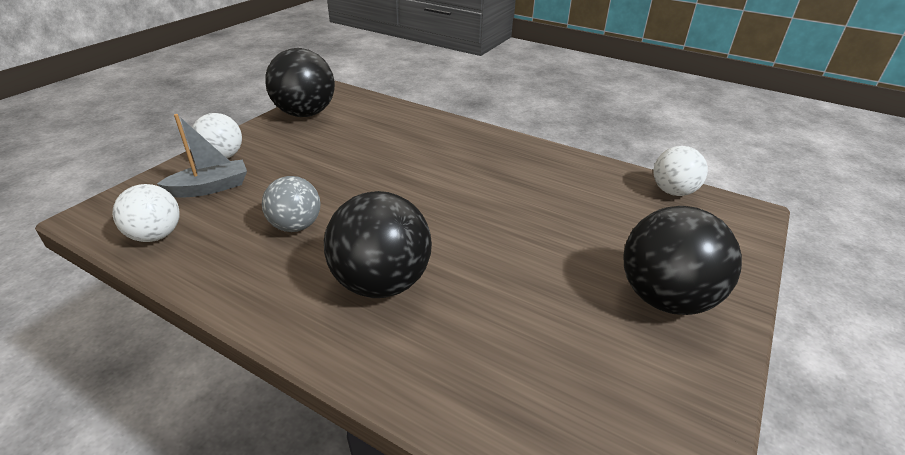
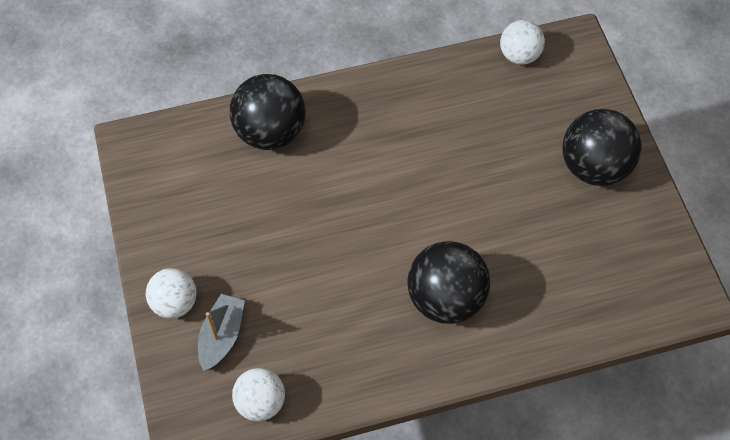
camera: 45 degrees left, 25 degrees up
grey ball [262,176,321,232] -> none
black ball [265,48,335,117] -> black ball moved to [230,74,306,150]

